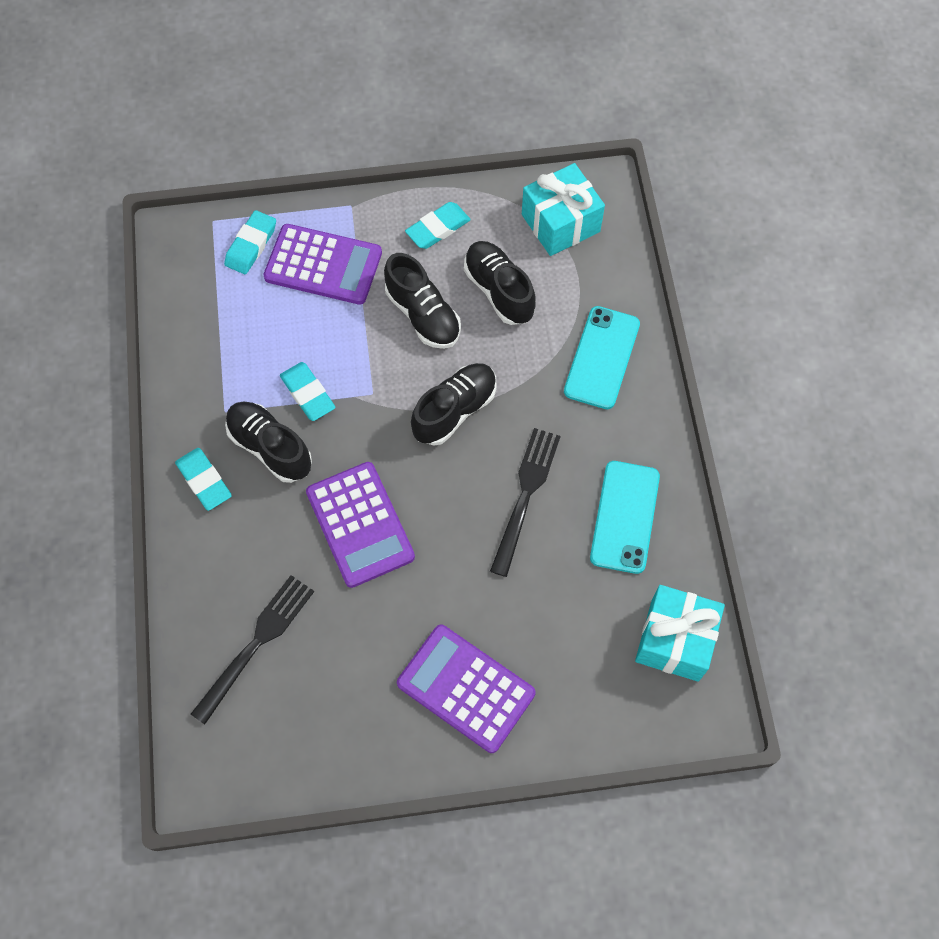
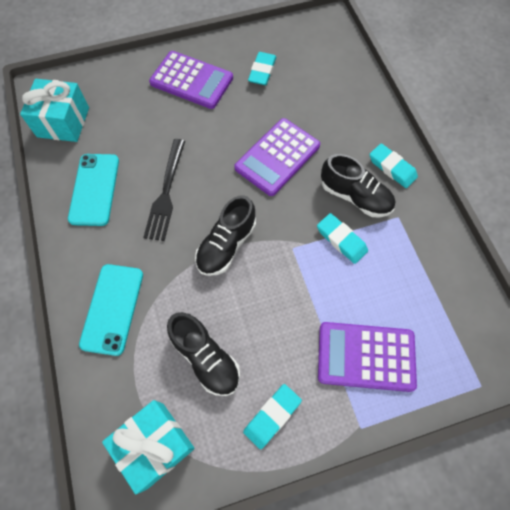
camera: 170 degrees right, 0 degrees up
black fork [191,575,314,724] -> none
turquoise eraser [224,210,276,274] -> turquoise eraser moved to [248,52,277,85]
purple calculator [306,462,415,588] -> purple calculator turned 105 degrees counterclockwise [234,118,320,196]
black shoe [384,253,461,349] -> none

